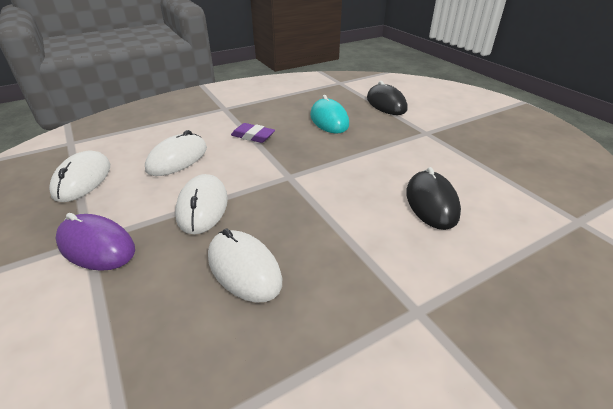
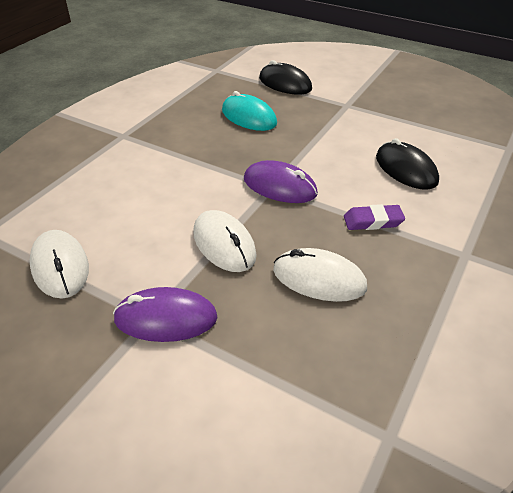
camera: 30 degrees left, 5 degrees up
white mouse [145,130,207,176] -> none
purple eraser [231,123,275,143] -> purple eraser moved to [344,204,405,230]
none -> purple mouse [244,160,318,203]

